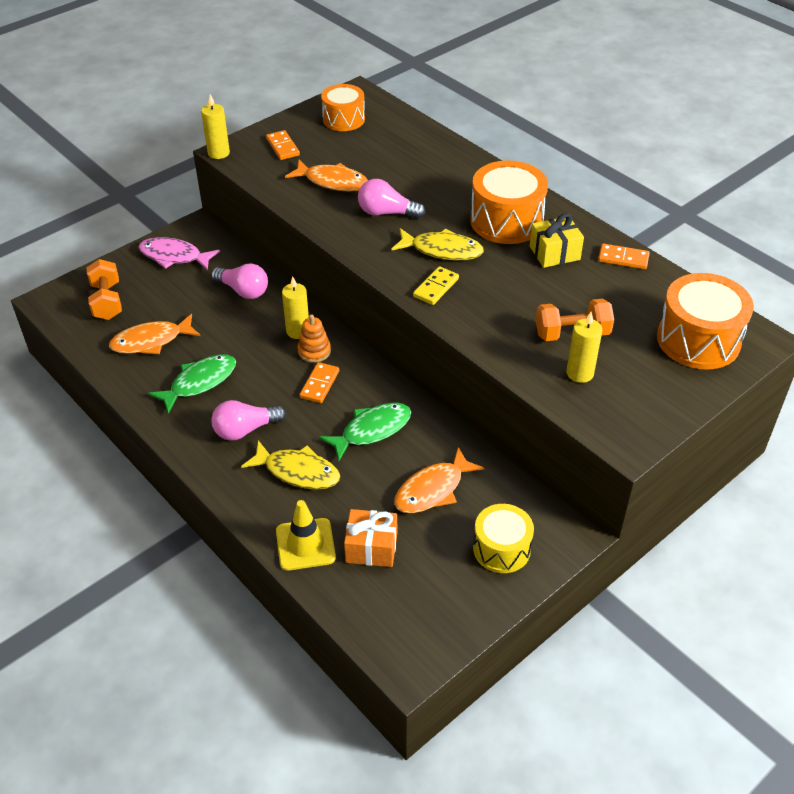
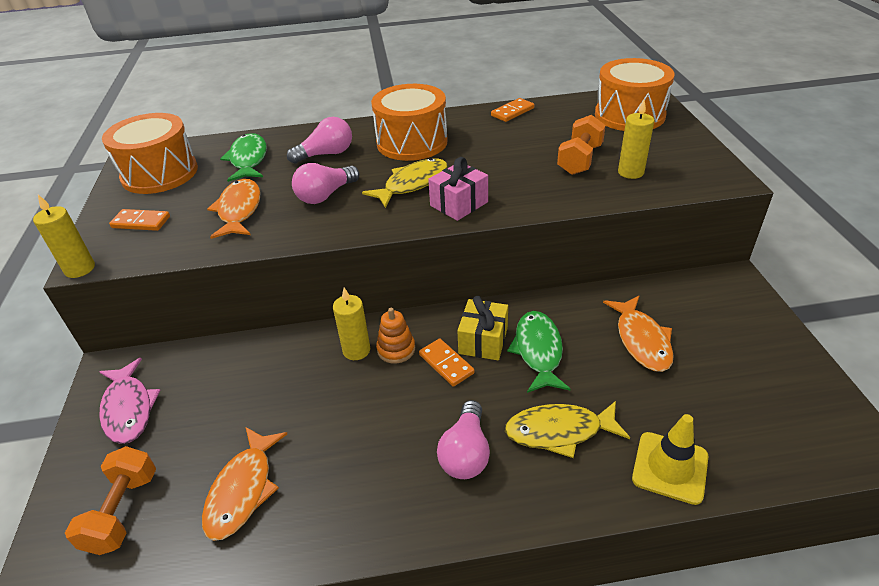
camera: 55 degrees left, 5 degrees down
orange dumbbell [87,259,122,320] -> orange dumbbell turned 75 degrees clockwise [65,446,156,555]
pink fish [138,237,220,271] -> pink fish turned 75 degrees counterclockwise [99,358,161,444]
green fish [148,354,236,414] -> green fish moved to [220,133,267,182]
pink light bulb [211,264,268,299] -> pink light bulb moved to [287,117,352,164]
yellow fish [241,440,340,490] -> yellow fish turned 150 degrees counterclockwise [505,401,630,458]
orange fish [285,160,368,192] -> orange fish turned 60 degrees counterclockwise [207,179,261,239]
orange drum [321,84,365,131] -> orange drum [102,113,198,194], size x1.53
orange gift [344,509,397,567] -> none
yellow domino [413,266,459,305] -> pink gift [428,157,488,221]
yellow drum [473,504,534,573] -> none
yellow gift [530,213,584,268] -> yellow gift moved to [457,296,508,360]

